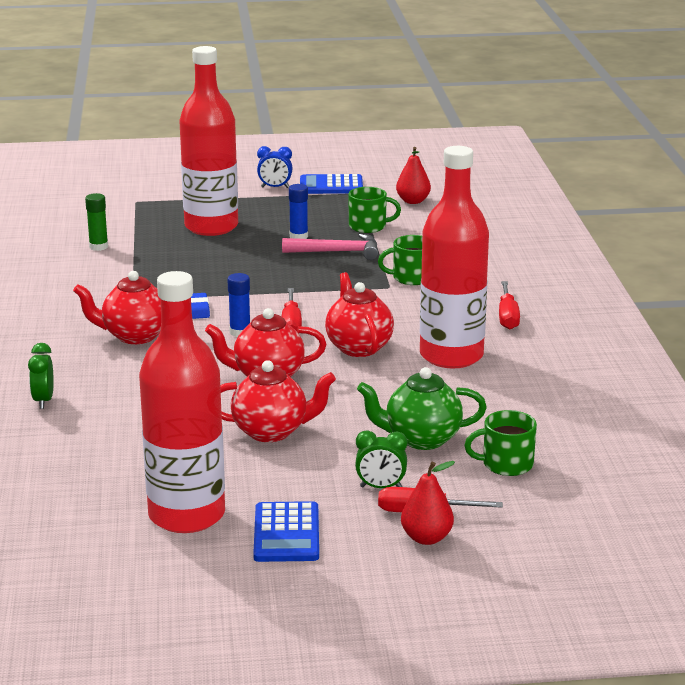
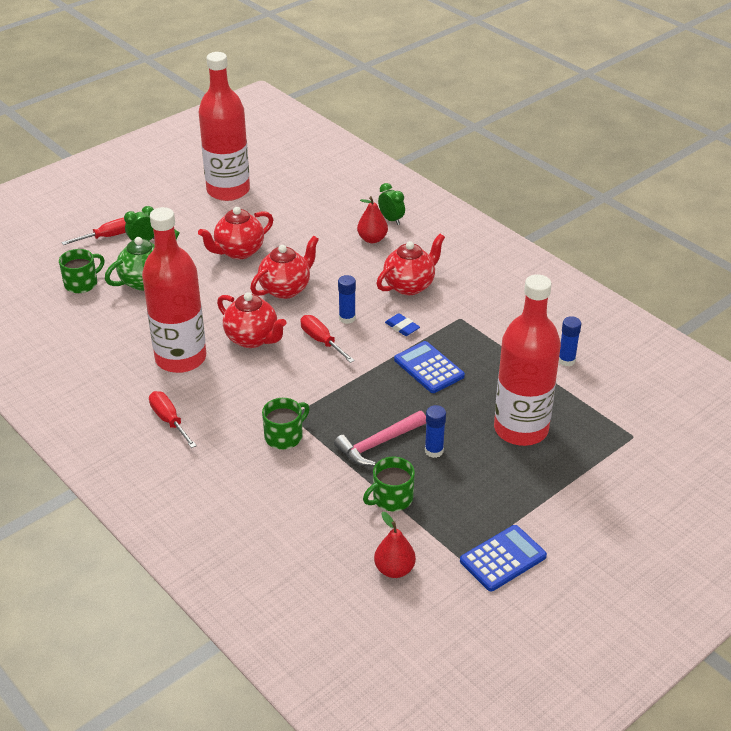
camera: 145 degrees right, 15 degrees up
green glue stick [85,193,108,251] -> blue glue stick [559,316,581,366]
blue calculator [253,501,319,562] -> blue calculator moved to [394,341,465,393]
blue clock [257,146,292,188] -> none
red pear [401,461,455,545] -> red pear moved to [357,196,388,243]

